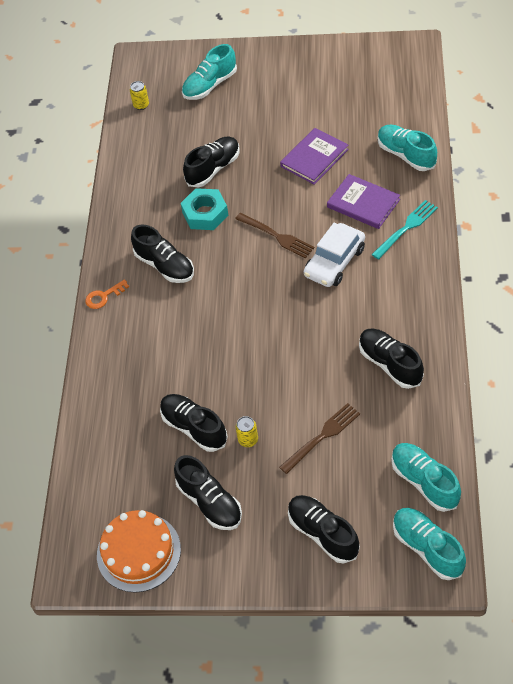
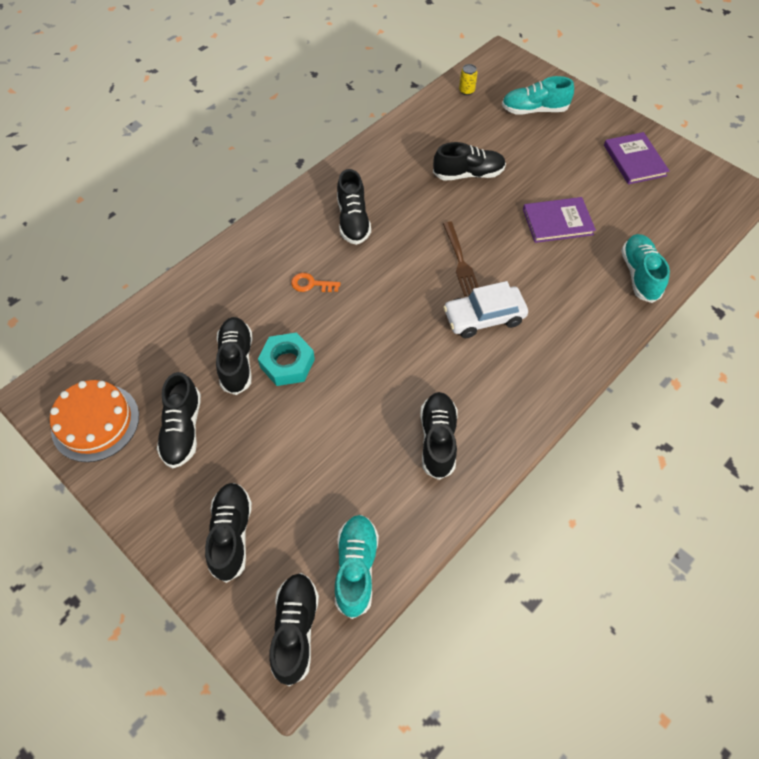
camera: 35 degrees right, 5 degrees up
orange key [85,279,129,309] -> orange key moved to [291,273,340,292]
turquoise nut [181,188,228,230] -> turquoise nut moved to [258,332,315,386]
yellow can [236,416,258,447] -> none
brown fork [279,403,360,474] -> none
purple book [327,174,400,229] -> purple book moved to [604,132,670,184]
turquoise fork [371,200,438,260] -> none
turquoise shoe [393,508,466,580] -> black shoe [270,573,319,686]

